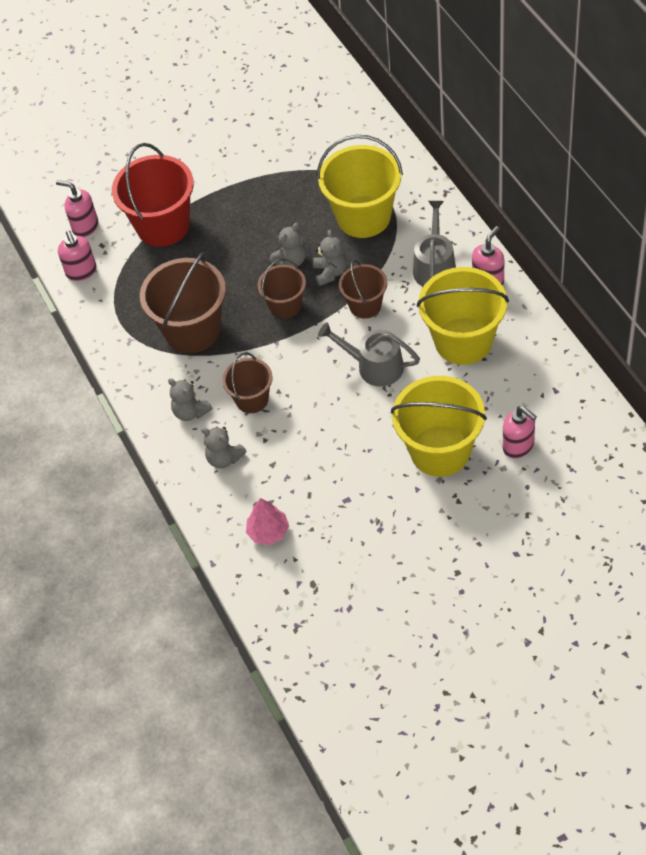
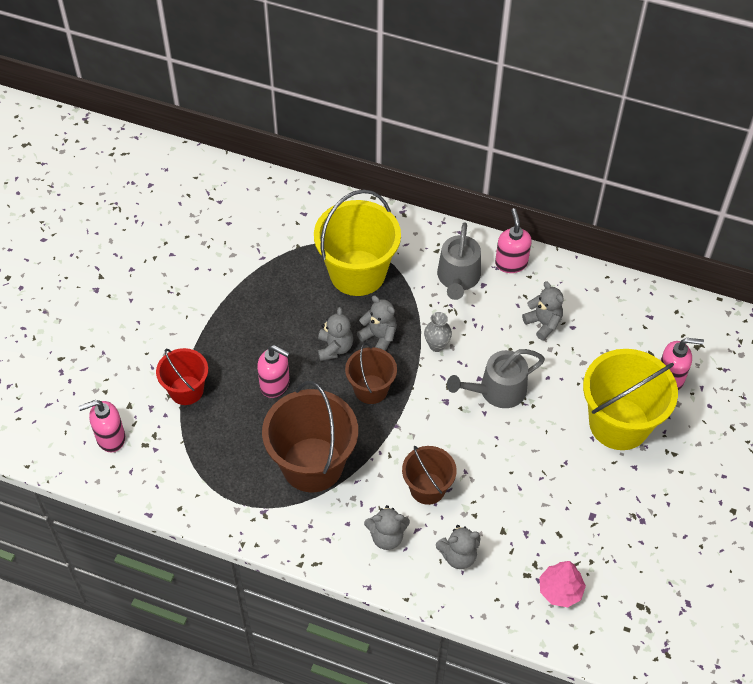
camera: 50 degrees left, 0 degrees up
pink soap dispenser [58,230,97,281] -> pink soap dispenser moved to [257,345,290,398]
red bucket [112,143,194,247] -> red bucket [156,348,208,405], size x0.57
brown bucket [339,260,387,319] -> grey vase [424,312,452,352]
grey watering can [413,201,456,287] -> grey watering can turned 135 degrees counterclockwise [437,222,481,300]
yellow bucket [417,267,509,365] -> grey teddy bear [522,281,563,341]

